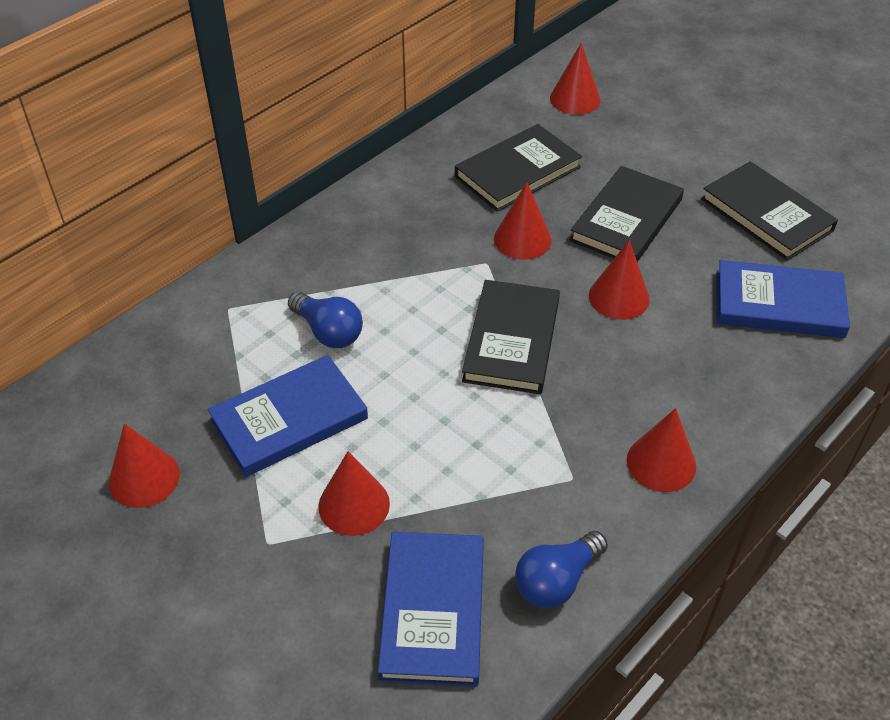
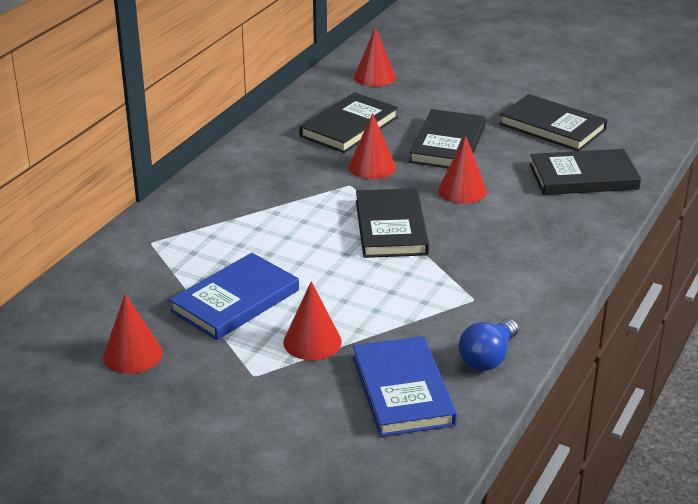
camera: 15 degrees left, 15 degrees down
blue light bulb [288,292,363,348] -> none
red cone [627,408,696,492] -> none
blue book [717,260,850,338] -> black book [530,149,641,195]

